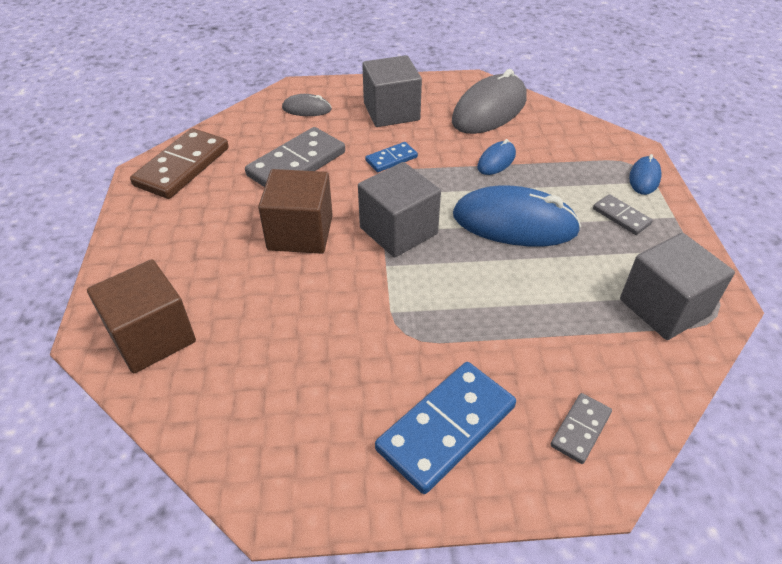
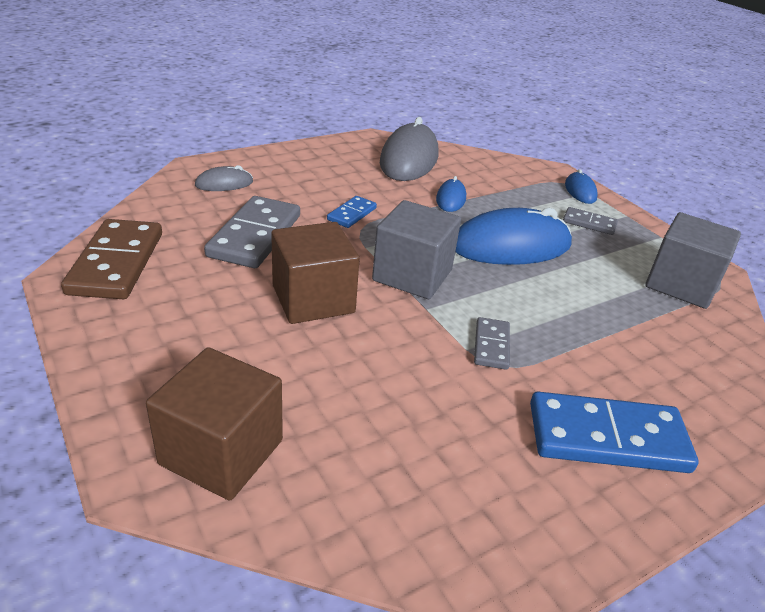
camera: 30 degrees left, 10 degrees down
grey cube [362,55,422,127] -> none
blue domino [375,362,516,494] -> blue domino turned 75 degrees clockwise [530,392,699,473]
grey domino [550,393,612,464] -> grey domino moved to [474,317,510,370]

